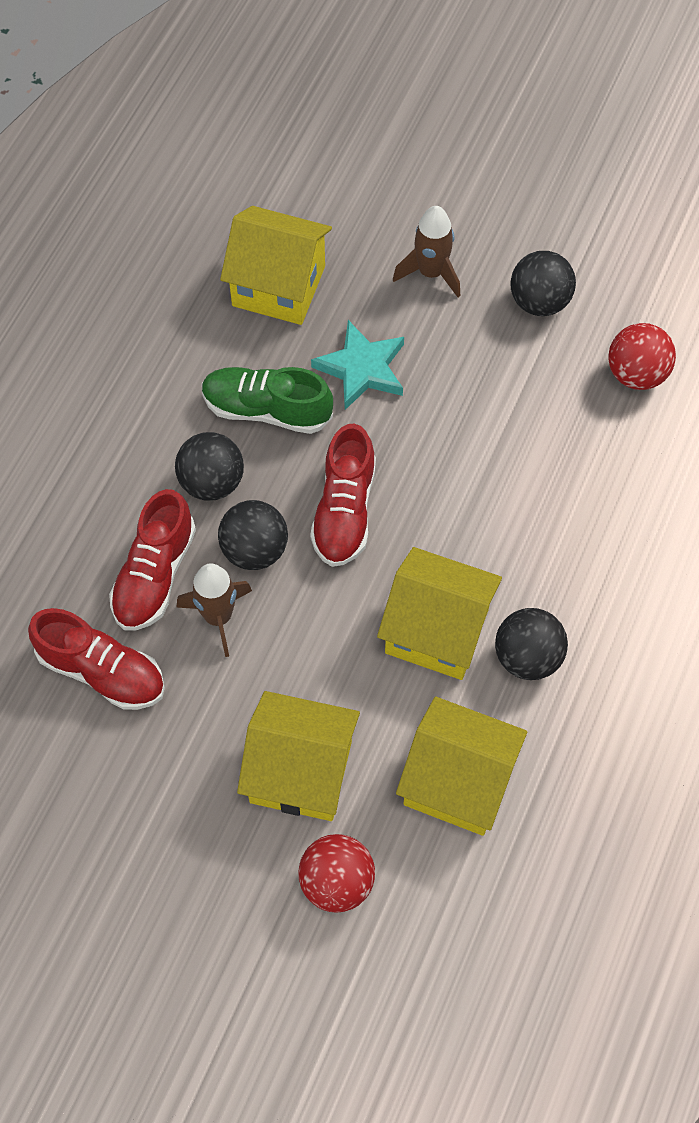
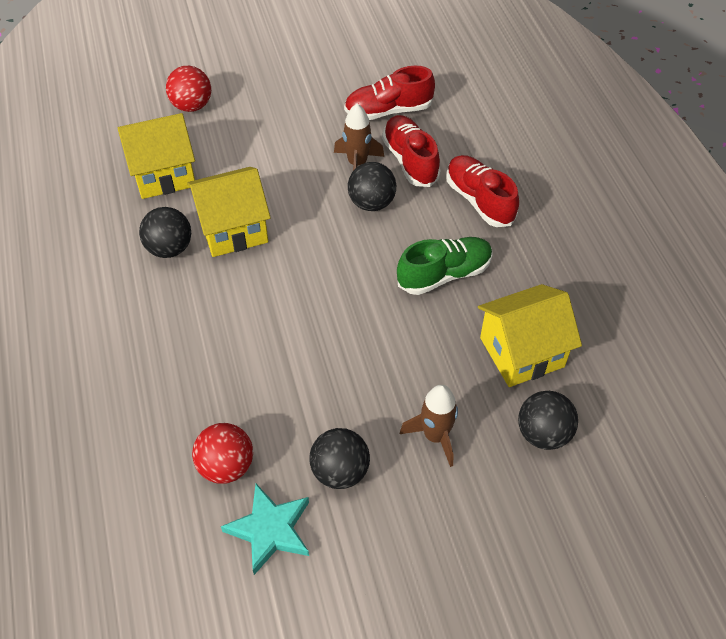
camera: 140 degrees right, 10 degrees down
black ball [175,432,244,501] -> black ball moved to [518,391,578,450]
yellow house [237,691,360,821] -> none
red shoe [310,424,376,567] -> red shoe moved to [446,155,519,227]
turquoise star [311,320,404,410] -> turquoise star moved to [221,484,309,575]

